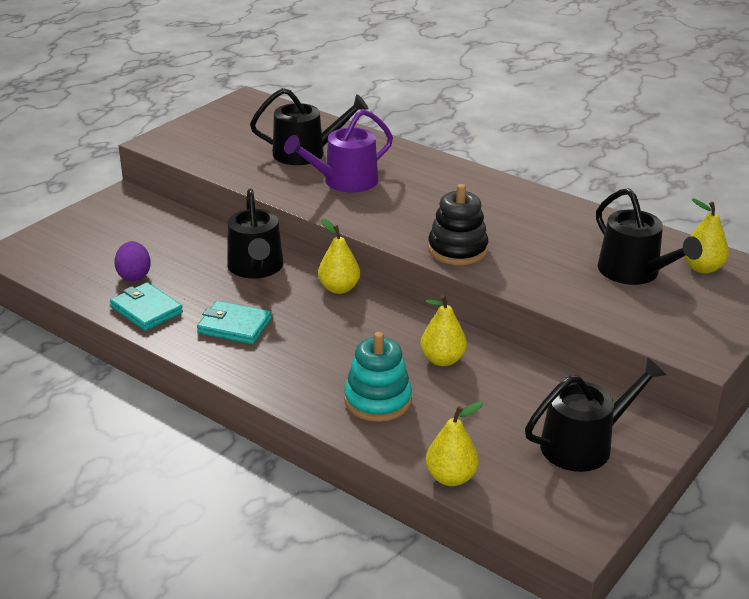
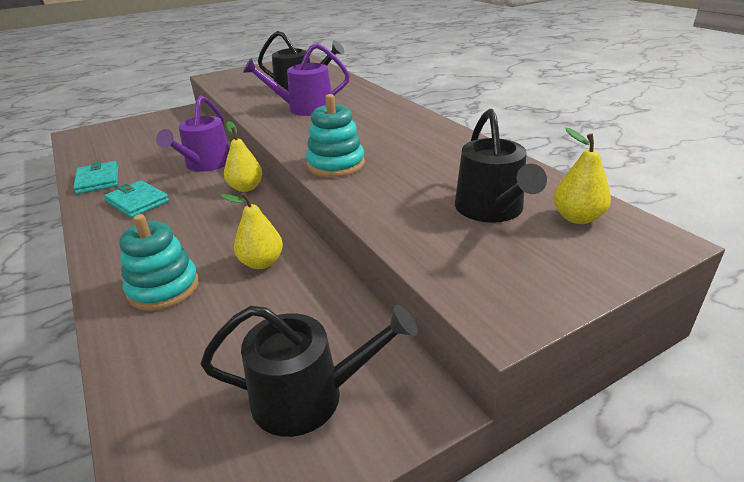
camera: 25 degrees right, 0 degrees up
purple egg [115,241,151,281] -> none
black watering can [227,188,283,279] -> purple watering can [156,96,230,172]
yellow pear [426,402,483,486] -> none
black stacking toy [428,184,488,265] -> turquoise stacking toy [306,94,365,177]

